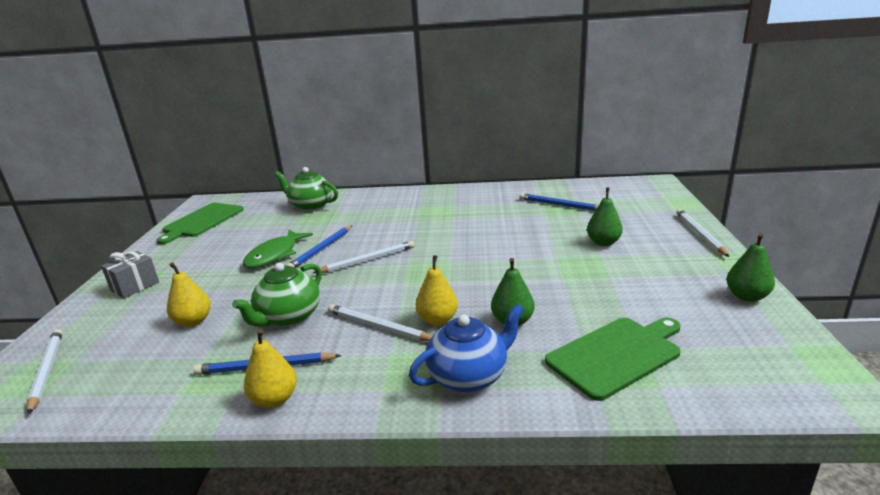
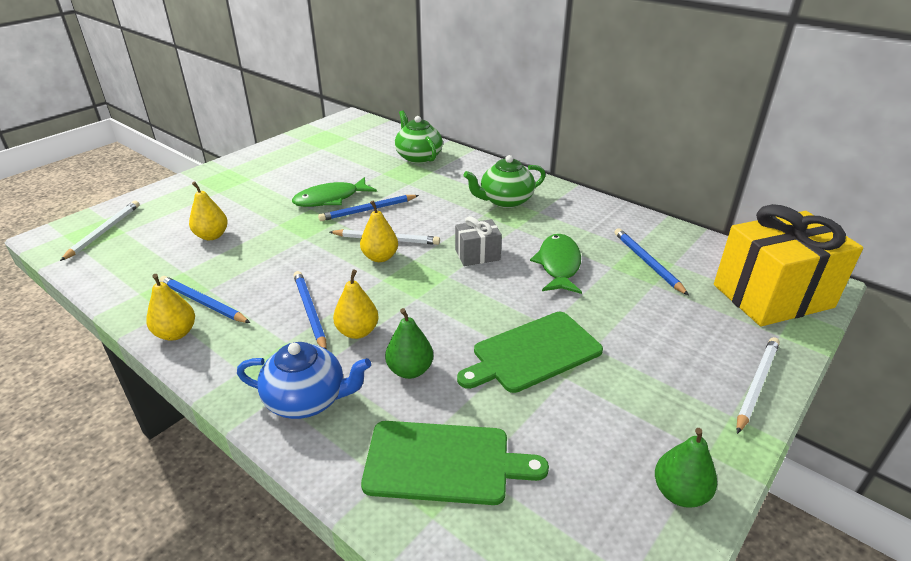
camera: 35 degrees right, 10 degrees up
grey gift [101,251,159,298] -> grey gift moved to [455,216,502,266]
green cutting board [157,203,244,244] -> green cutting board moved to [457,312,603,393]
green teapot [232,263,322,327] -> green teapot moved to [464,155,546,208]
white pencil [328,304,432,341] -> blue pencil [293,271,327,349]
green pear [587,188,623,246] -> none
none -> yellow pear [360,200,398,262]
none -> green fish [530,234,582,294]
none -> yellow gift [714,204,863,326]

